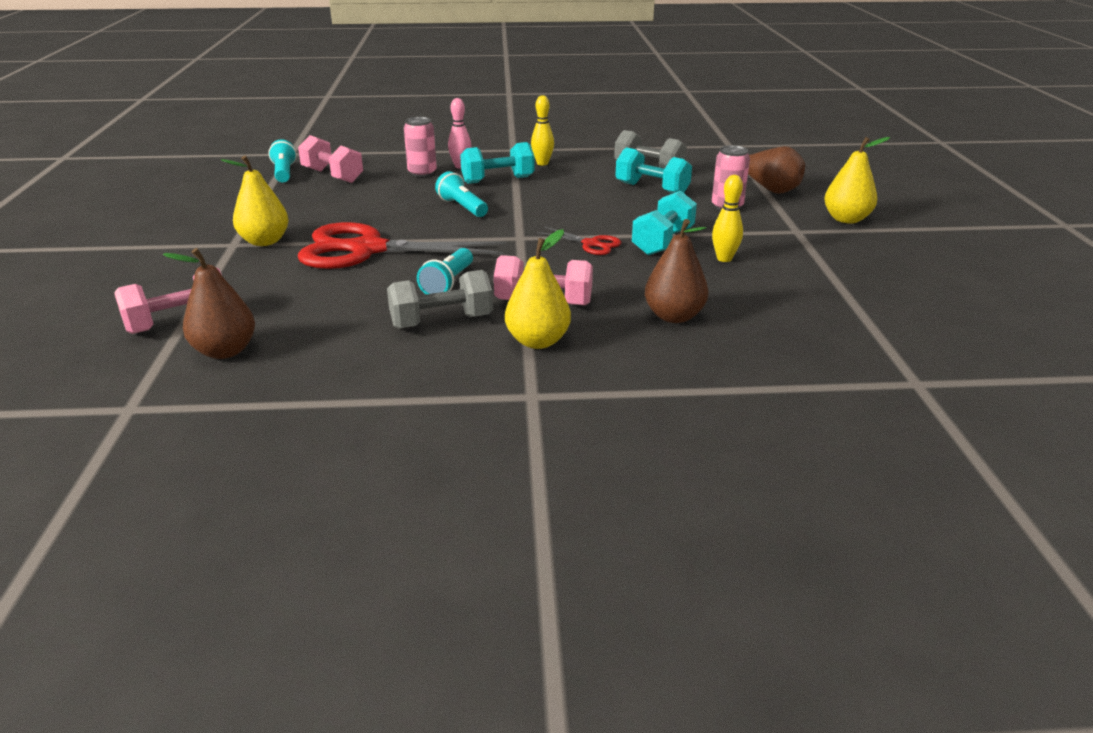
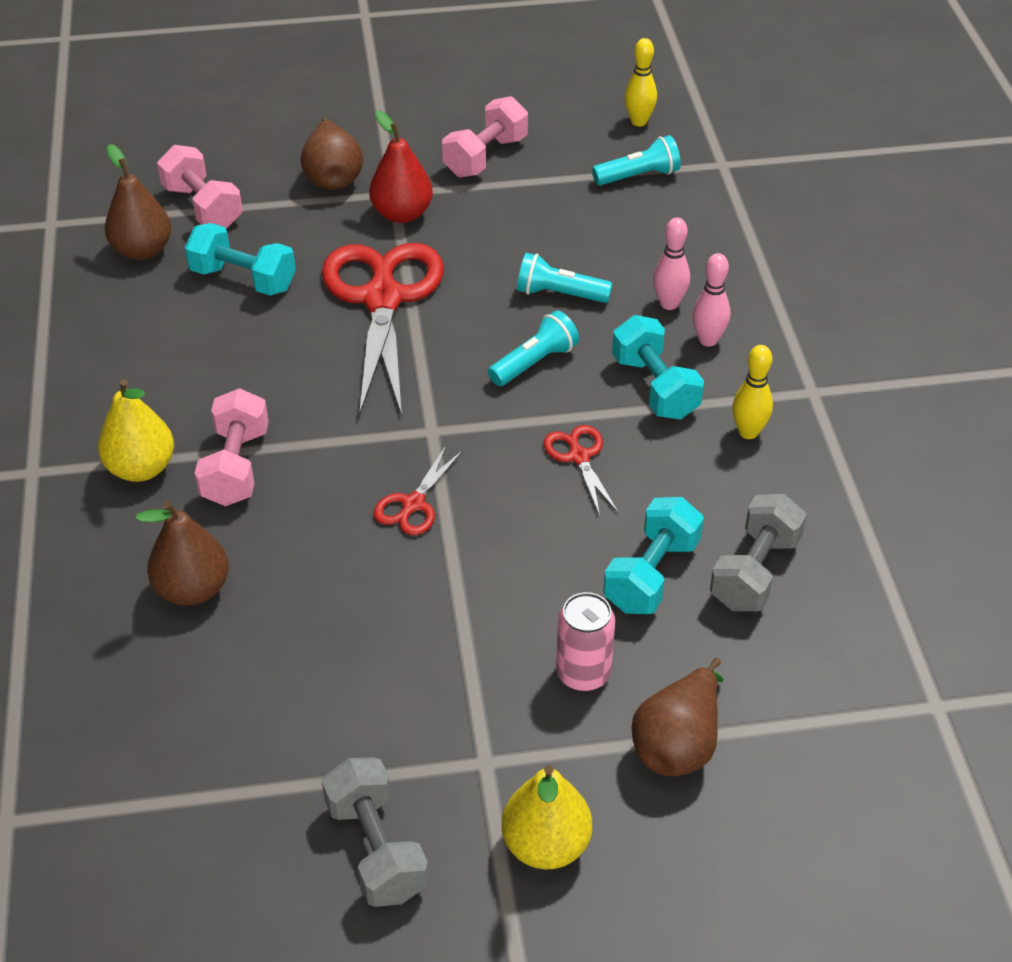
camera: 85 degrees right, 15 degrees up
yellow pear [221,156,289,246] -> red pear [369,110,433,223]
pink dumbbell [298,135,363,183] -> pink dumbbell moved to [442,96,528,178]
grey dumbbell [387,270,493,329] -> grey dumbbell moved to [322,758,429,907]
pink can [404,117,437,177] -> pink bowling pin [653,217,690,310]
turquoise flashlight [417,248,473,294] -> turquoise flashlight moved to [517,253,613,303]
turquoise dumbbell [632,191,697,255] -> turquoise dumbbell moved to [185,223,296,296]
yellow bowling pin [712,175,743,262] -> yellow bowling pin moved to [625,38,657,126]
none -> brown pear [301,118,363,190]
none -> red scissors [543,425,618,516]

